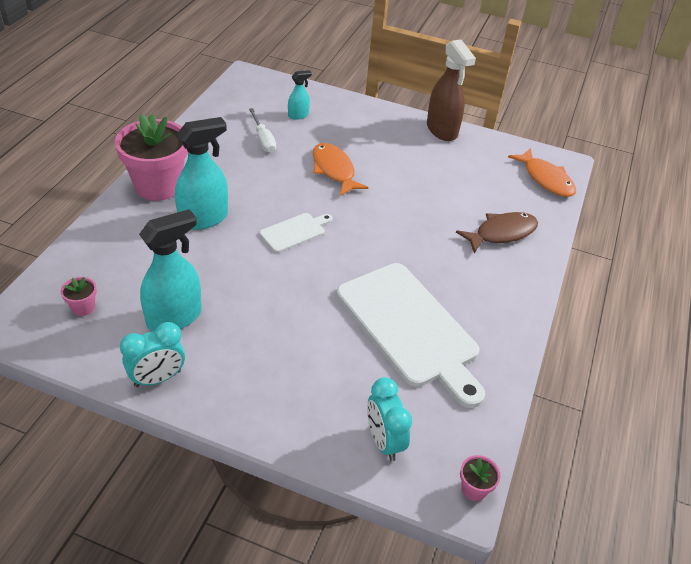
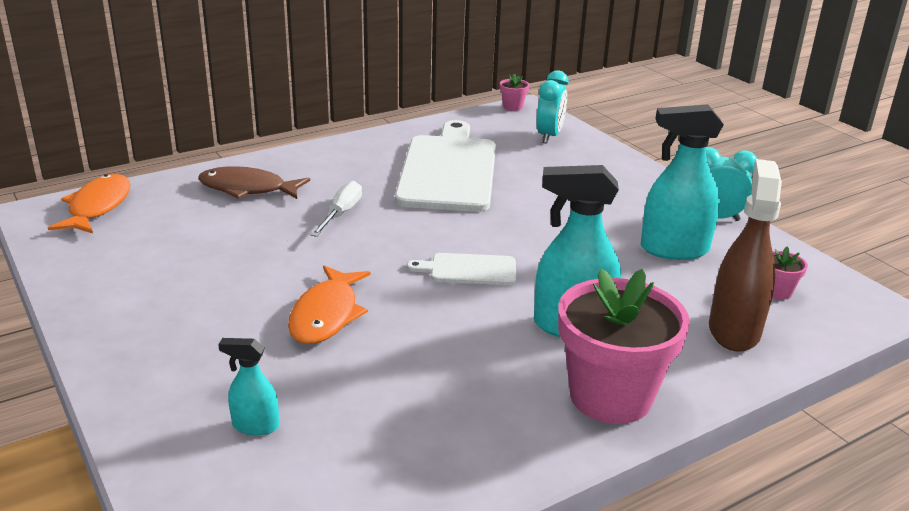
camera: 140 degrees left, 15 degrees down
white screwdriver [249,108,276,153] -> white screwdriver moved to [311,181,362,237]
brown spray bottle [427,39,476,141] -> brown spray bottle moved to [709,159,782,352]

